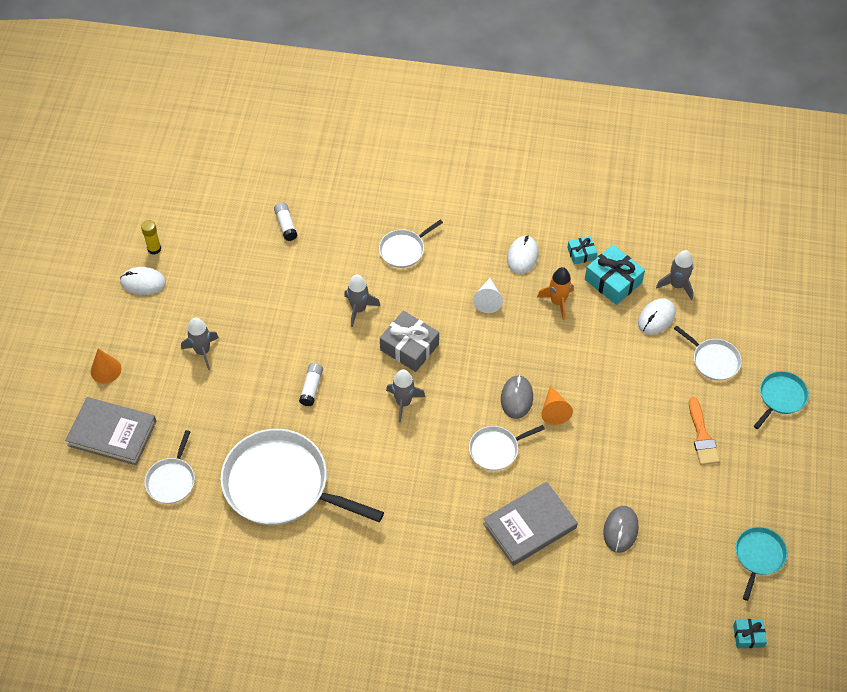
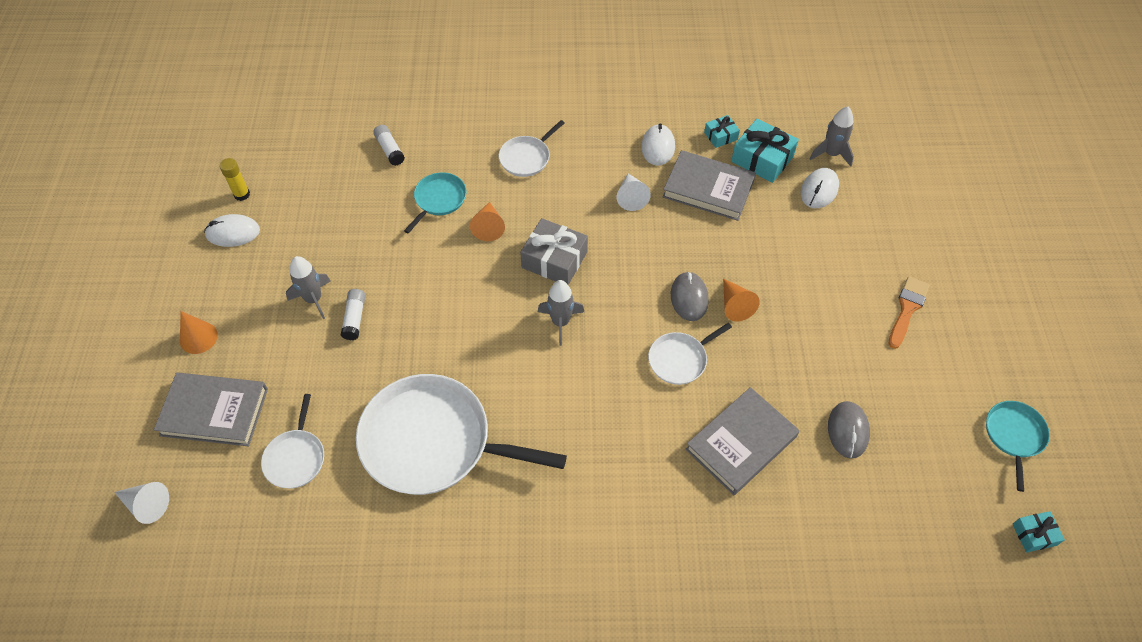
camera: 10 degrees left, 0 degrees up
white glue stick [299,363,323,406] -> white glue stick moved to [341,289,366,340]
grey rocket [344,274,380,327] -> orange cone [470,202,505,241]
orange rocket [537,267,574,320] -> grey book [663,150,756,221]
white pan [674,326,742,381] -> none
orange brush [689,397,720,465] -> orange brush turned 135 degrees counterclockwise [889,276,930,349]
turquoise pan [754,371,809,429] -> turquoise pan moved to [404,172,466,234]
none -> white cone [114,482,169,524]

